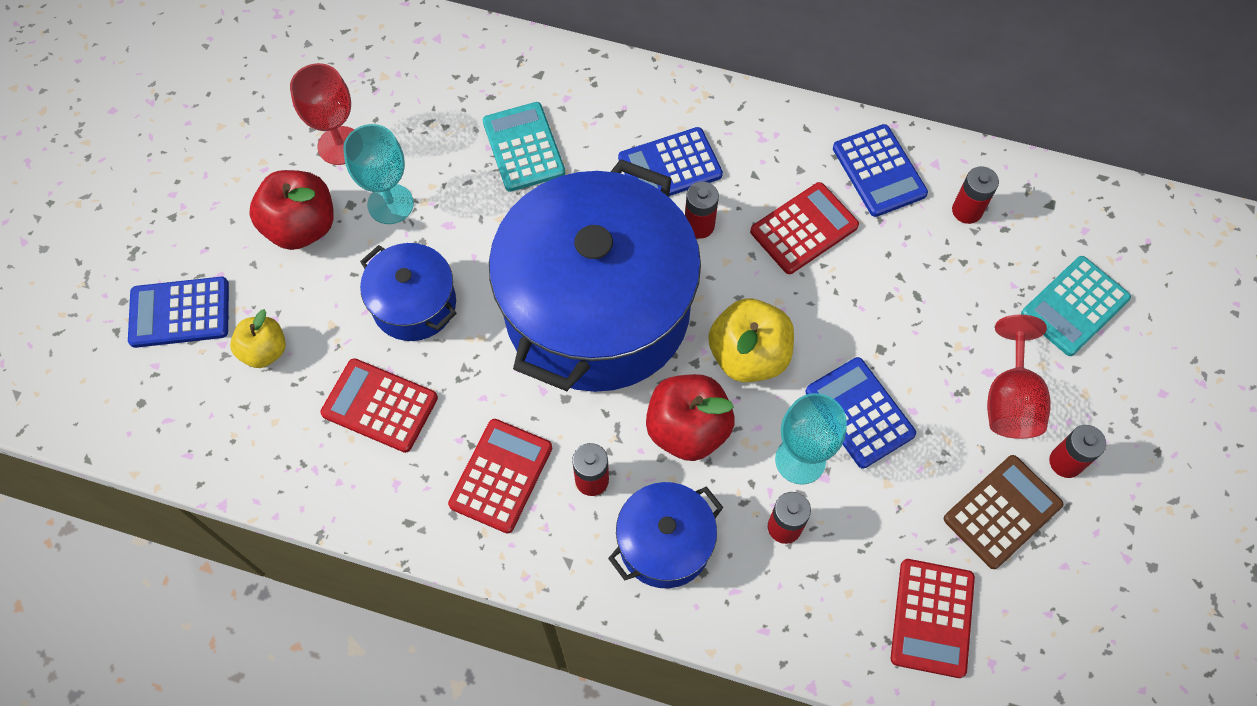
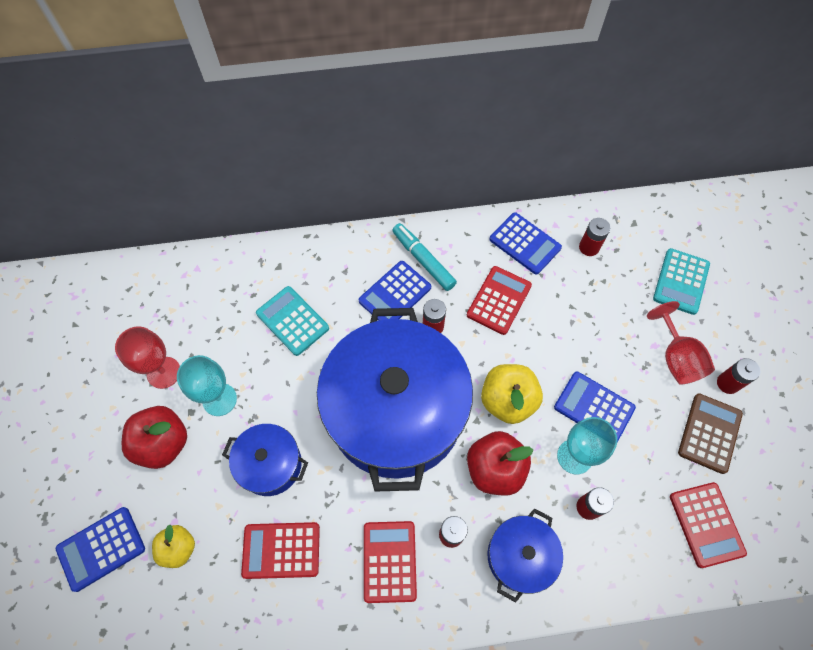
camera: 25 degrees left, 0 degrees up
none -> turquoise marker [392,223,457,291]

